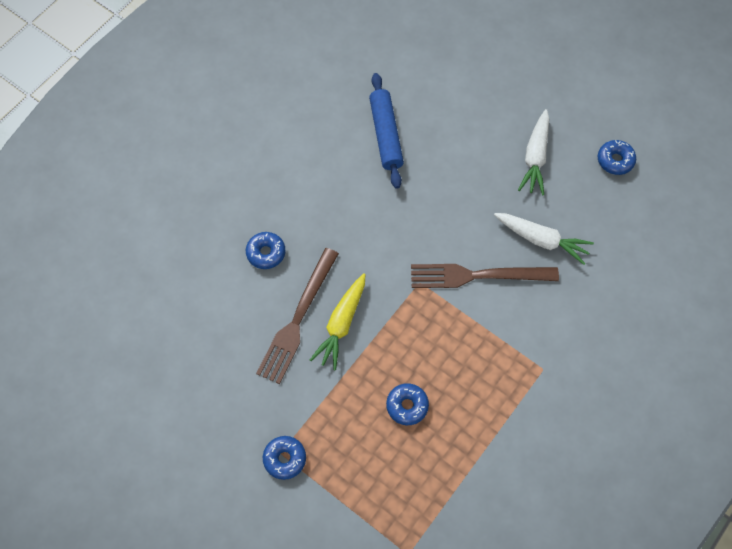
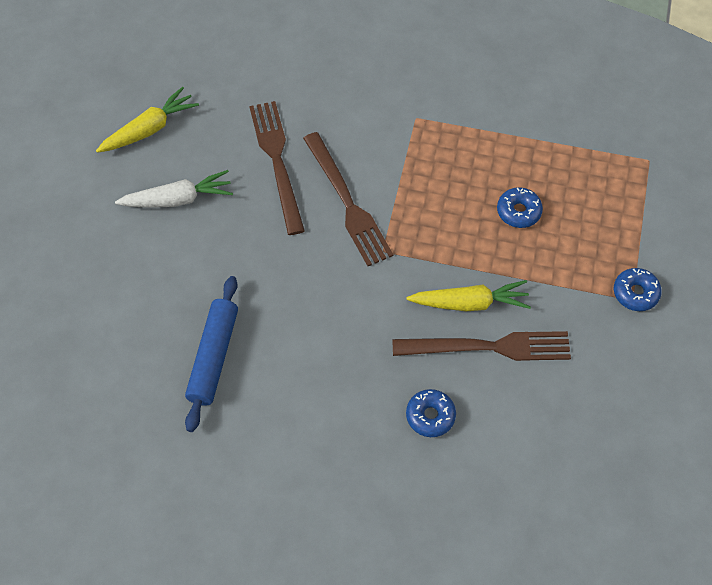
camera: 115 degrees left, 5 degrees down
blue rolling pin [369,73,404,189] -> blue rolling pin turned 45 degrees counterclockwise [185,276,238,432]
white carrot [494,213,594,265] -> brown fork [249,101,305,235]
blue donut [598,140,636,175] -> yellow carrot [96,87,199,153]

